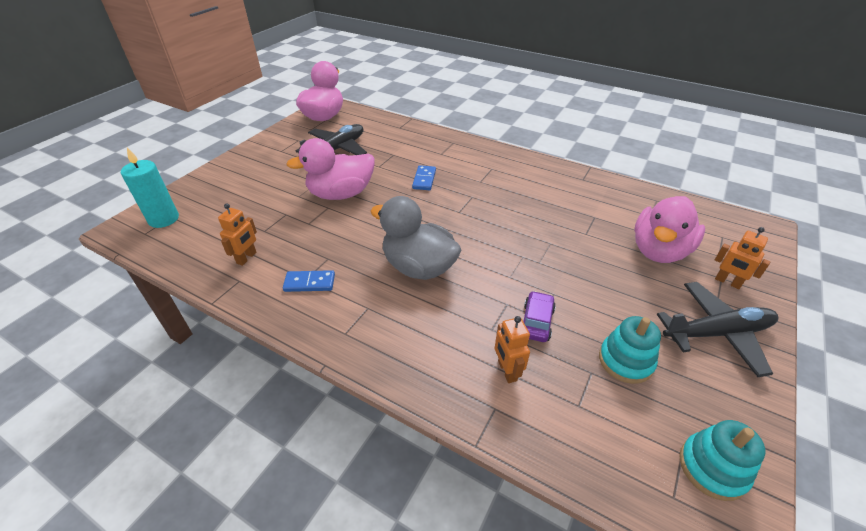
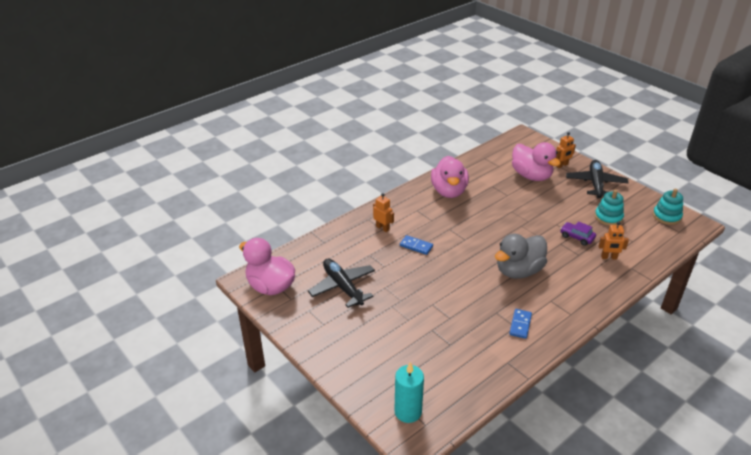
camera: 70 degrees left, 5 degrees down
orange robot [218,204,257,266] -> orange robot moved to [373,193,394,232]
pink duck [286,138,375,200] -> pink duck moved to [431,156,469,198]

